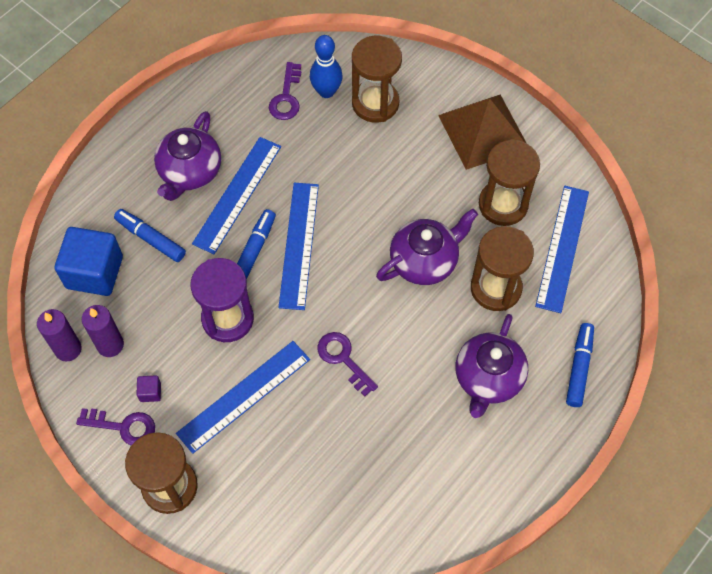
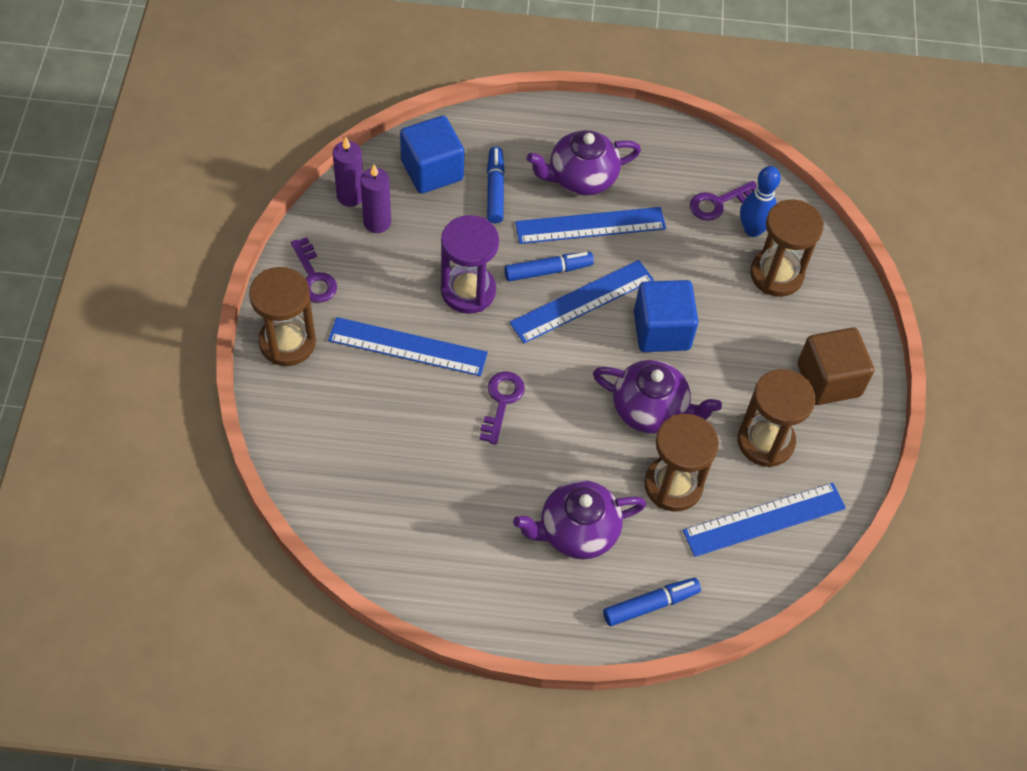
camera: 50 degrees right, 5 degrees down
purple cube [137,375,161,402] -> none
brown pyramid [438,95,526,170] -> brown cube [797,327,874,405]
none -> blue cube [634,280,698,352]

